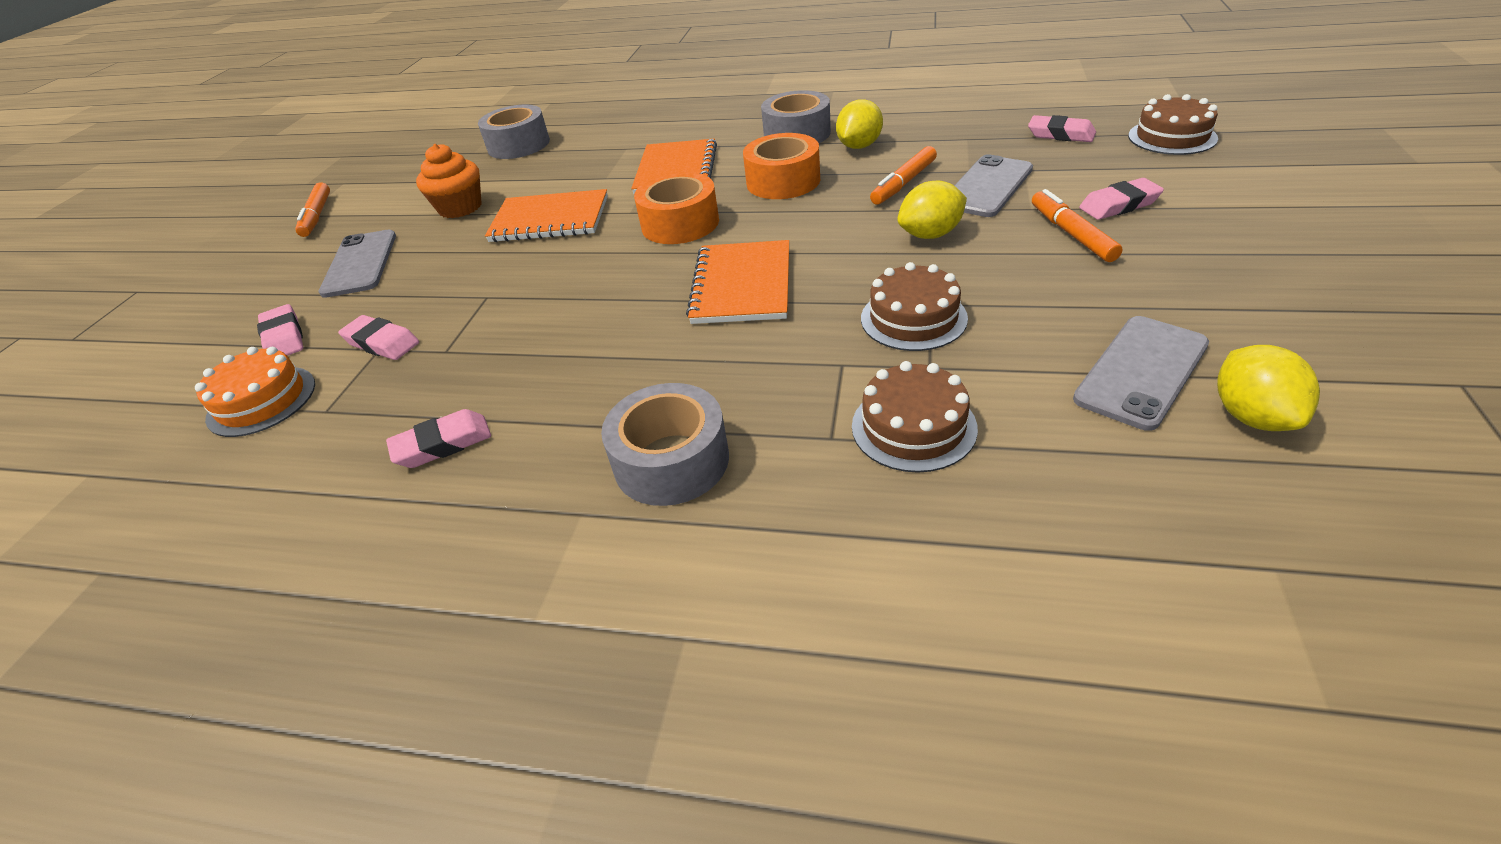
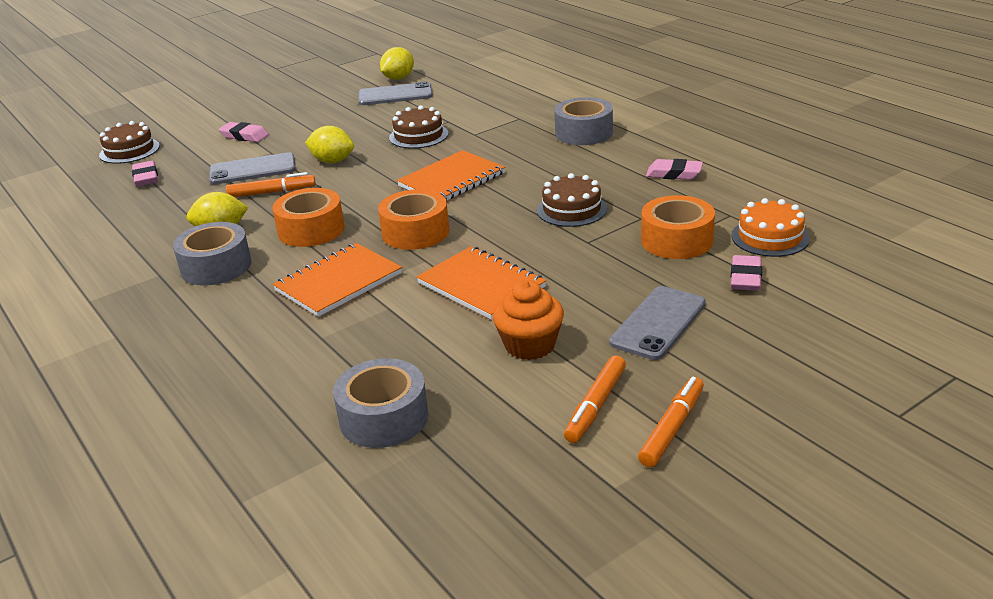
camera: 140 degrees left, 10 degrees down
pink eraser [338,315,419,360] -> orange tape [641,195,715,259]
brown cake [852,361,978,473] -> brown cake moved to [537,173,607,227]
orange marker [1032,189,1123,262] -> orange marker moved to [564,355,626,443]

